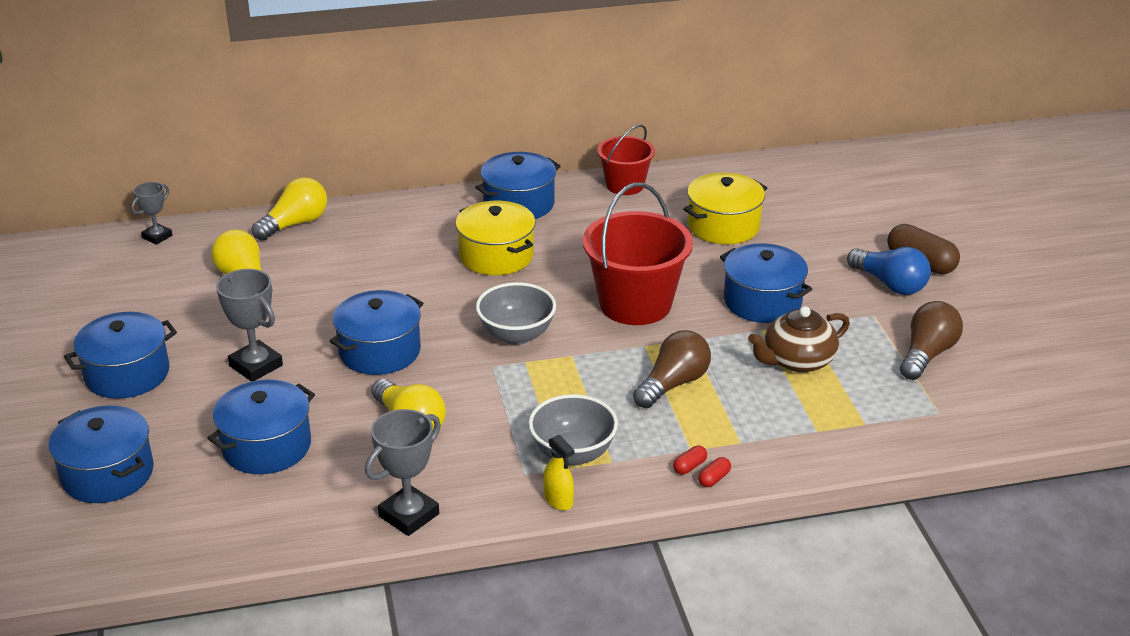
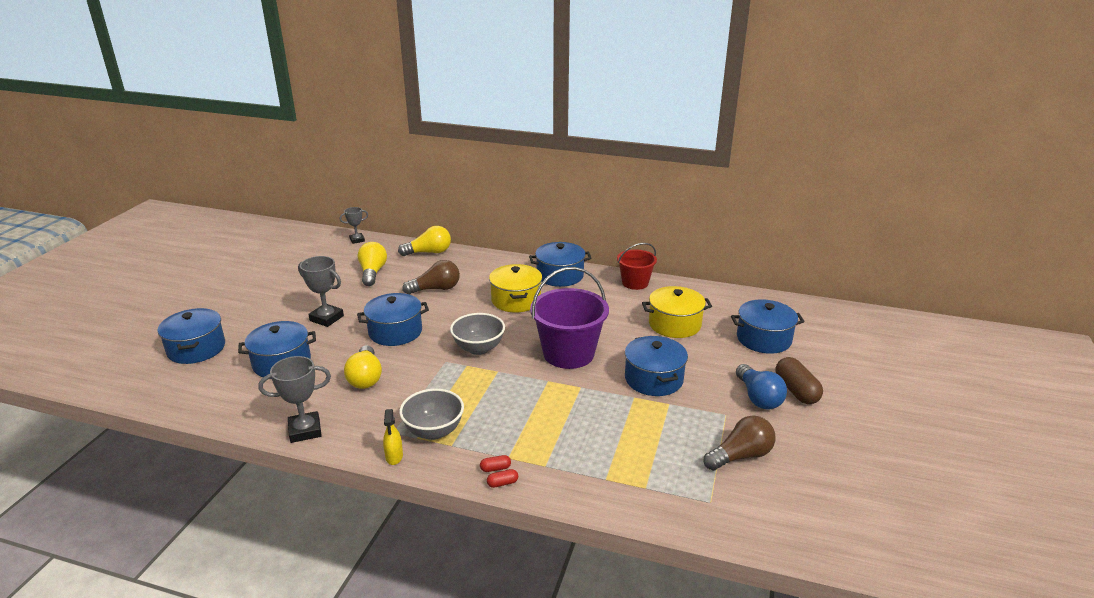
camera: 30 degrees right, 5 degrees down
blue pot [64,312,177,399] -> blue pot moved to [731,299,805,354]
grey trophy [216,269,283,382] -> grey trophy turned 45 degrees counterclockwise [298,256,344,327]
red bucket [583,183,693,325] -> purple bucket [530,267,609,369]
brown light bulb [633,330,711,408] -> brown light bulb moved to [402,260,460,294]
brown teapot [748,306,850,373] -> none

